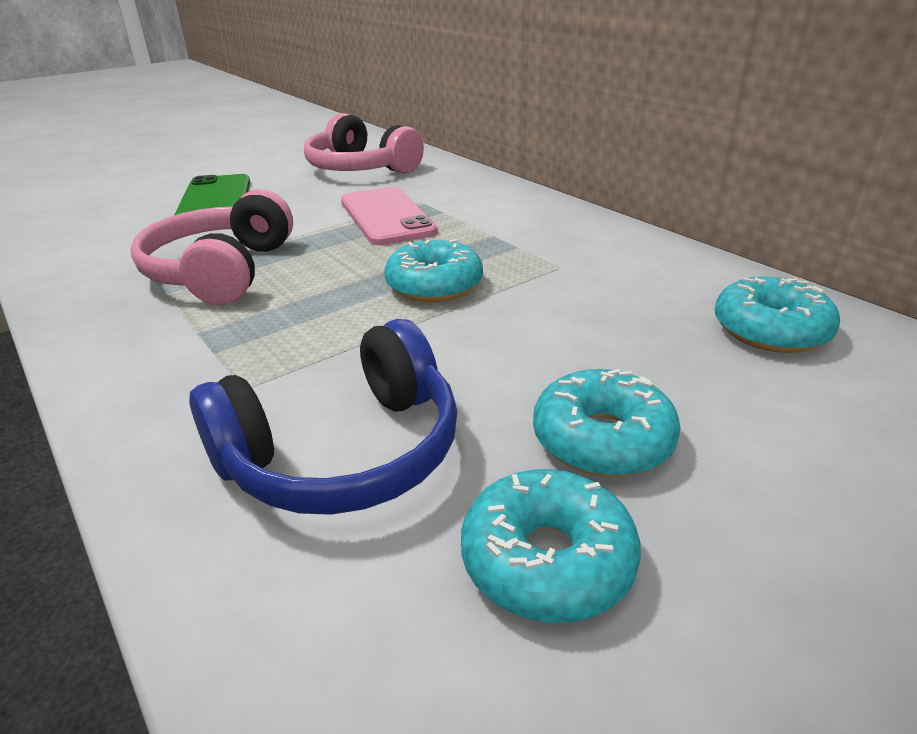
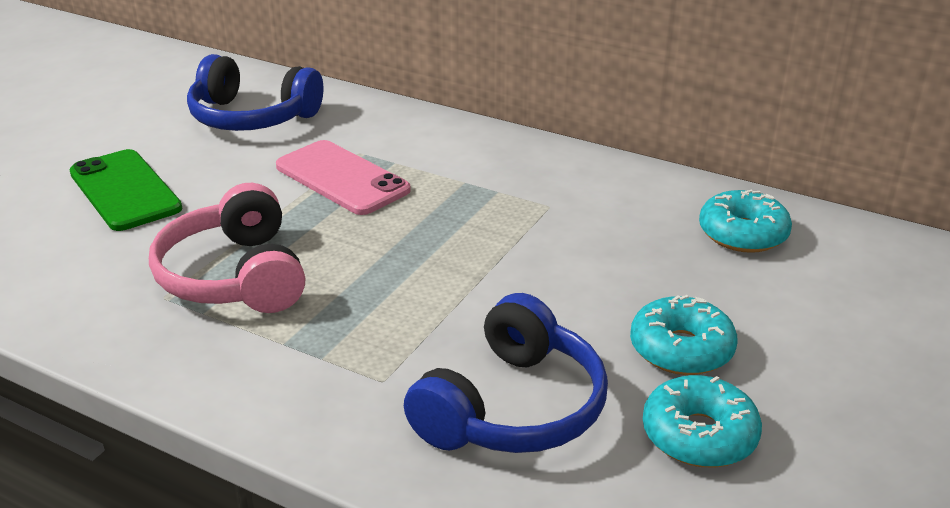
camera: 25 degrees left, 0 degrees up
pink headphones [304,113,424,174] -> blue headphones [187,54,323,131]
turquoise donut [384,239,483,302] -> none

